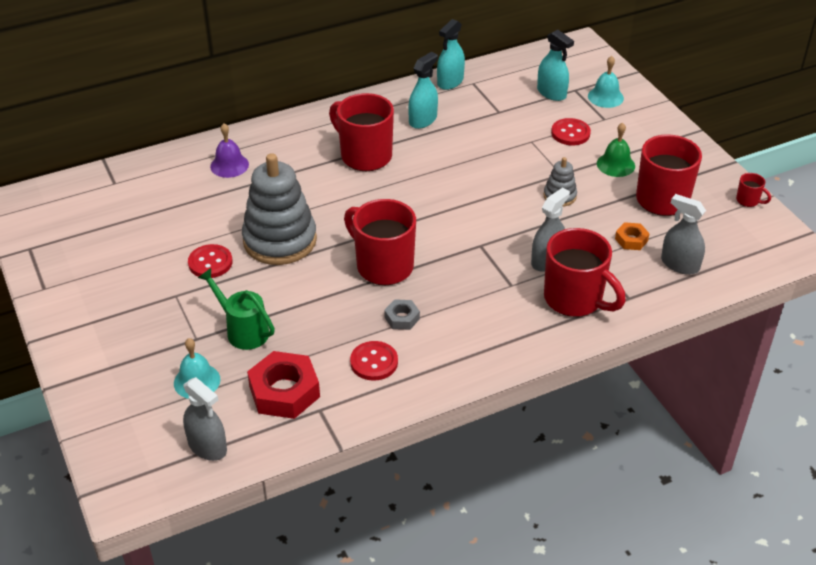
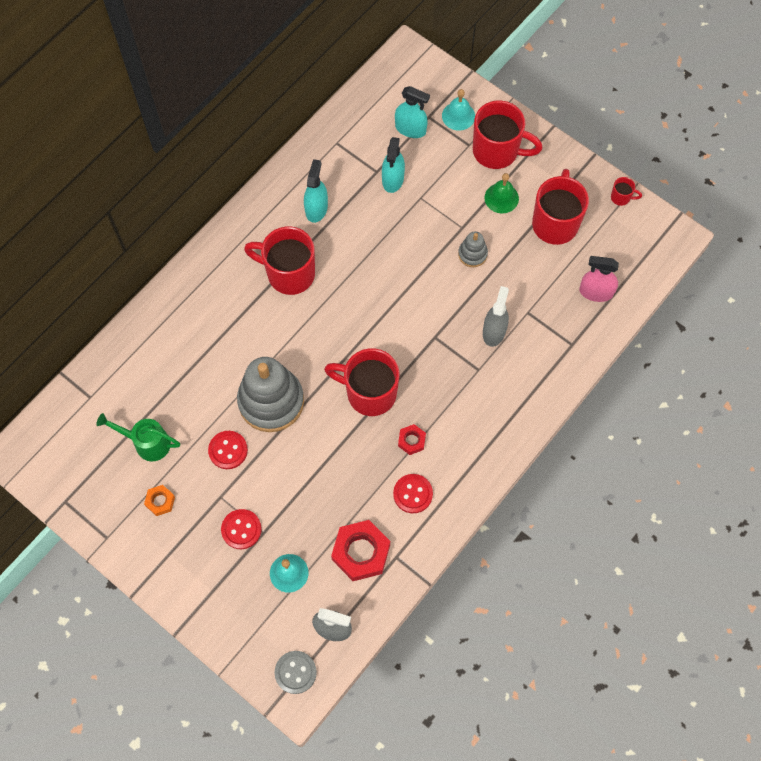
camera: 25 degrees left, 25 degrees up
green watering can [198,268,275,350] -> green watering can moved to [96,413,180,461]
purple bell [210,123,249,178] -> none
grey nut [384,299,420,330] -> red nut [398,424,426,455]
turquoise spray bottle [437,19,465,90] -> turquoise spray bottle moved to [382,137,405,193]
red mug [544,228,626,317] -> red mug moved to [473,101,543,169]
red button [551,118,591,145] -> red button moved to [221,509,262,549]
orange nut [615,222,650,250] -> orange nut moved to [144,485,175,516]
grey spray bottle [661,194,706,275] -> pink spray bottle [579,256,619,302]
none -> grey button [275,651,317,694]

